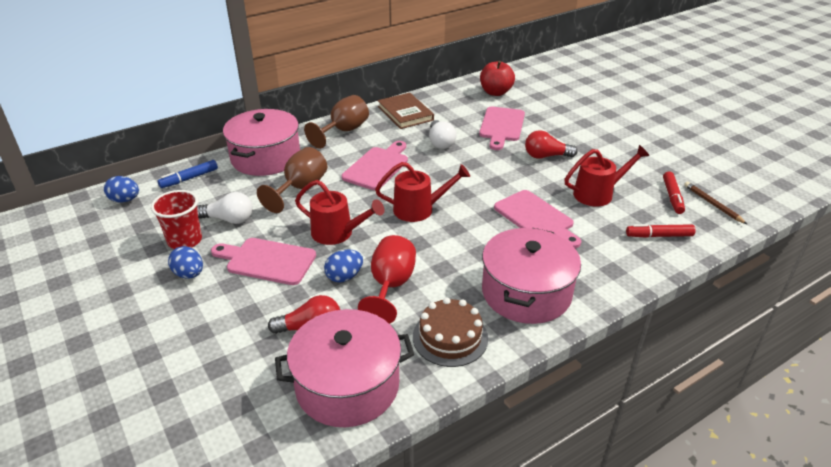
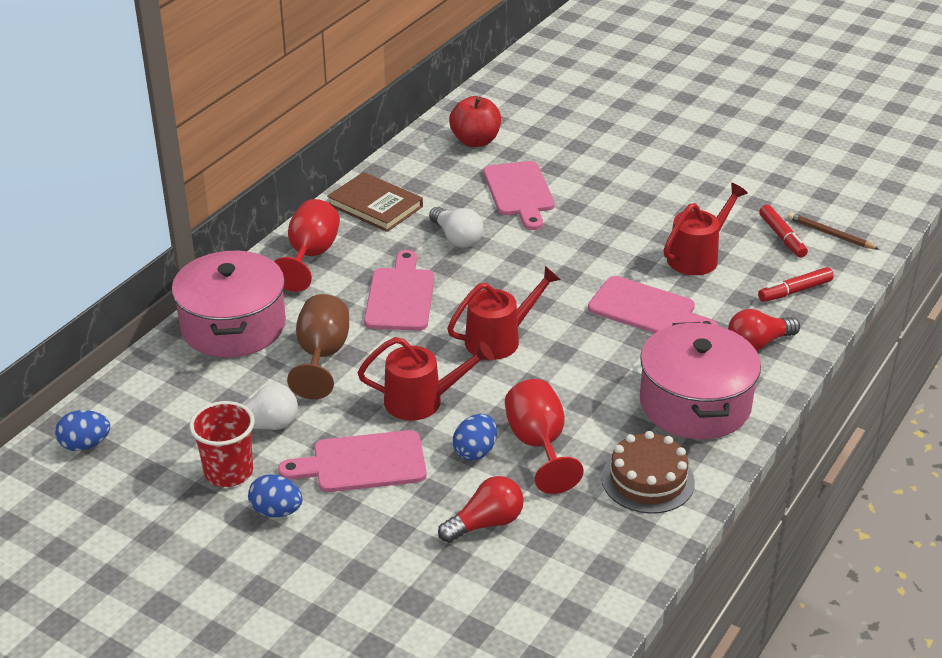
camera: 25 degrees left, 0 degrees up
blue marker [158,160,218,188] -> none
pink pot [275,309,414,427] -> none
brown goblet [304,95,369,149] -> red goblet [274,199,340,292]
red light bulb [525,130,577,159] -> red light bulb moved to [728,309,800,351]

